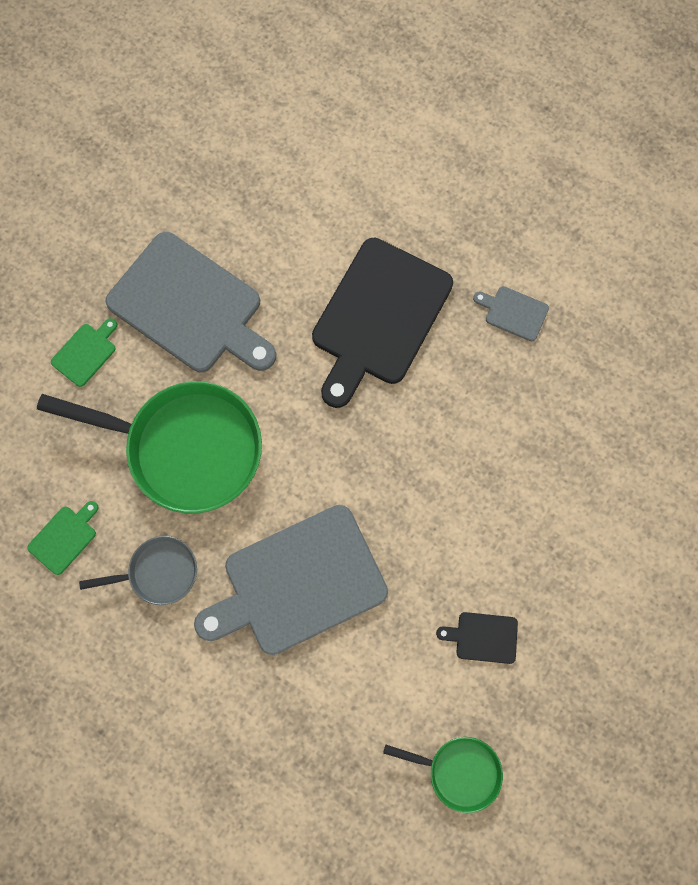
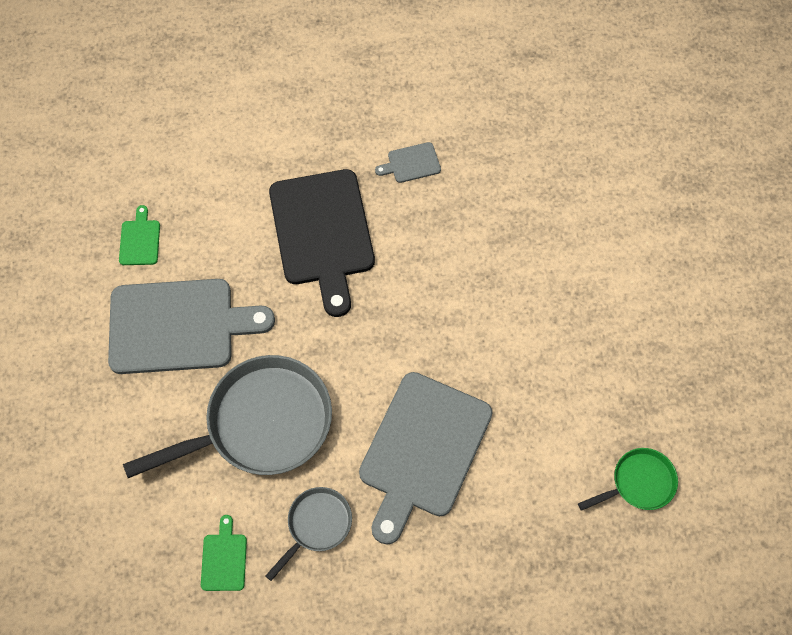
camera: 40 degrees left, 10 degrees down
green pan [37,381,262,514] -> grey pan [123,355,332,478]
green cutting board [51,318,117,387] -> green cutting board moved to [119,205,160,265]
black cutting board [436,612,518,664] -> none

